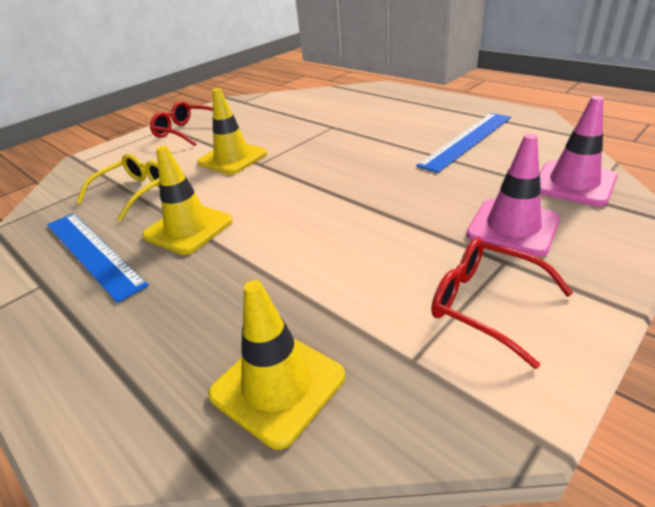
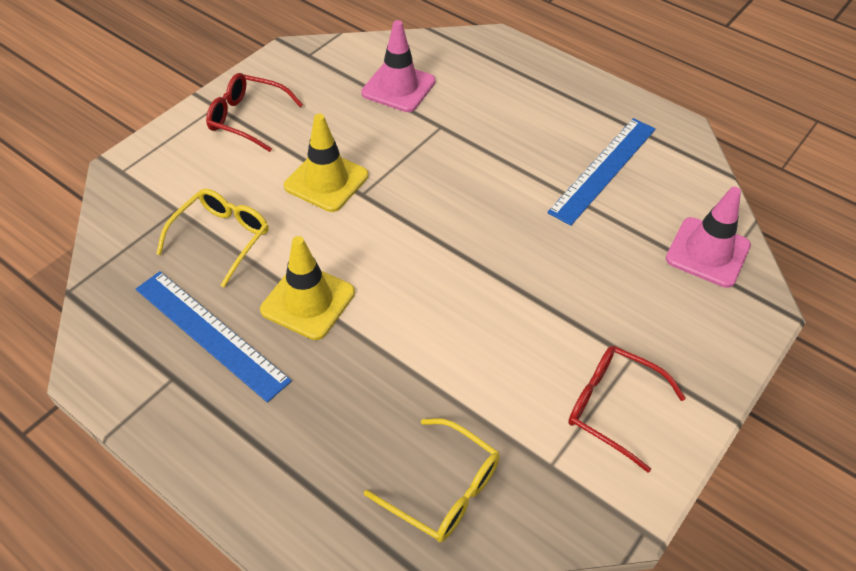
camera: 10 degrees left, 15 degrees up
yellow traffic cone [208,280,345,450] -> yellow glasses [364,418,500,542]
pink traffic cone [466,134,560,257] -> pink traffic cone moved to [361,20,436,112]

